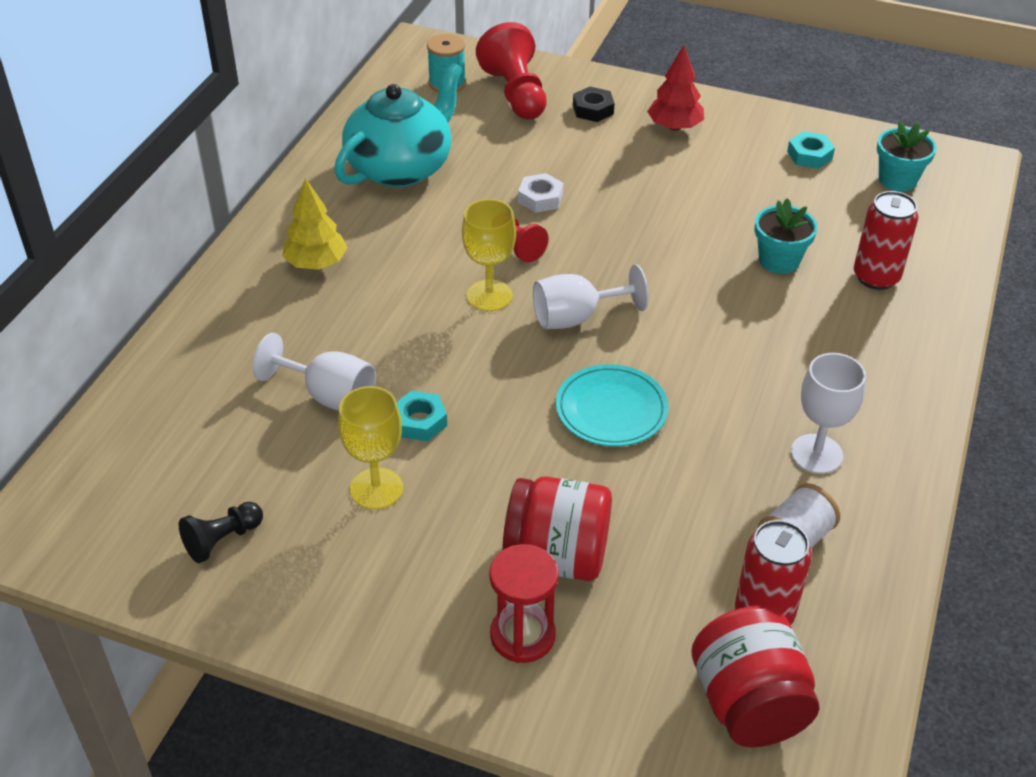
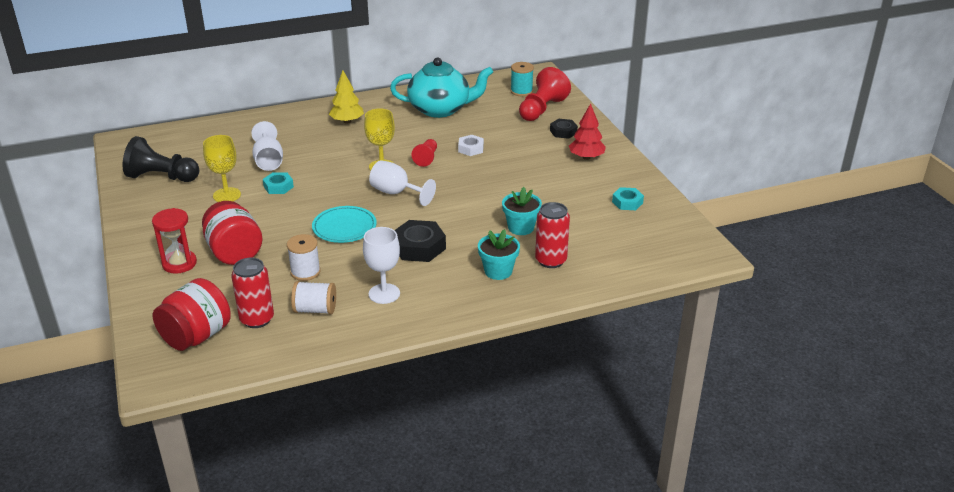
camera: 50 degrees right, 10 degrees down
black pawn [179,502,263,563] -> black pawn [123,136,199,182], size x1.80
turquoise flower pot [877,121,937,192] -> turquoise flower pot moved to [478,229,520,280]
none -> white spool [287,234,321,281]
none -> black nut [394,220,446,262]

